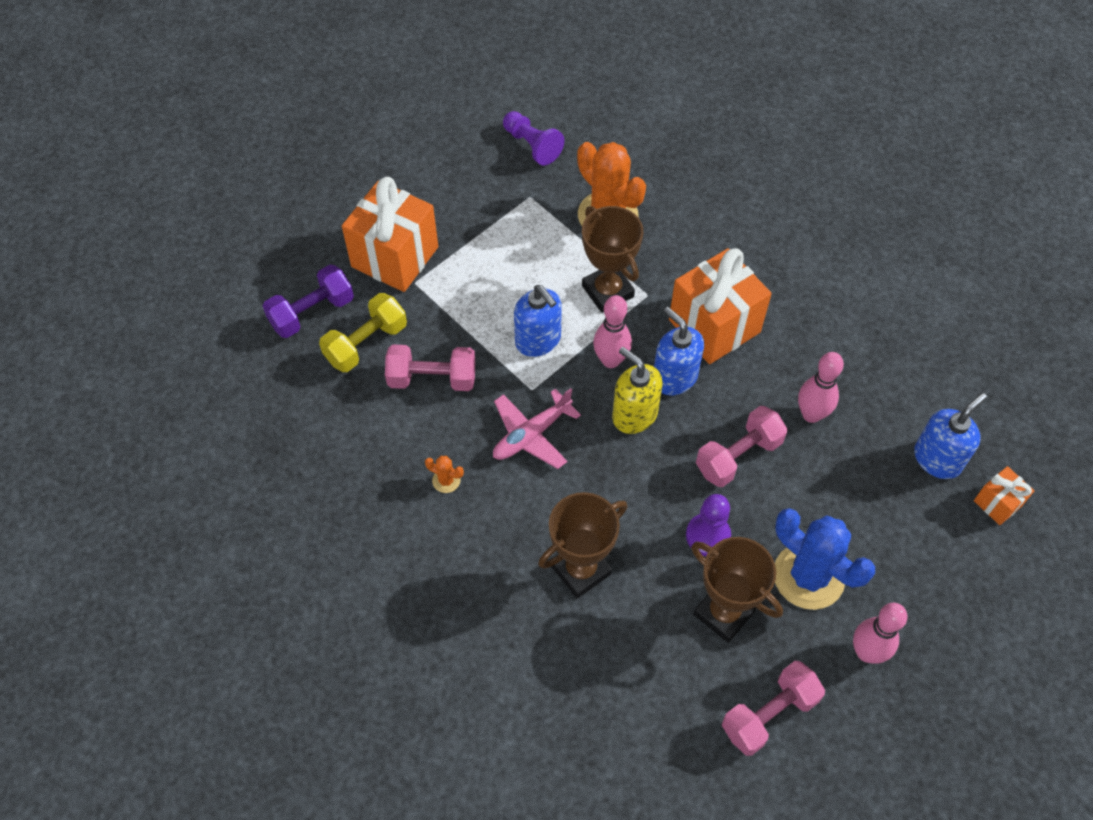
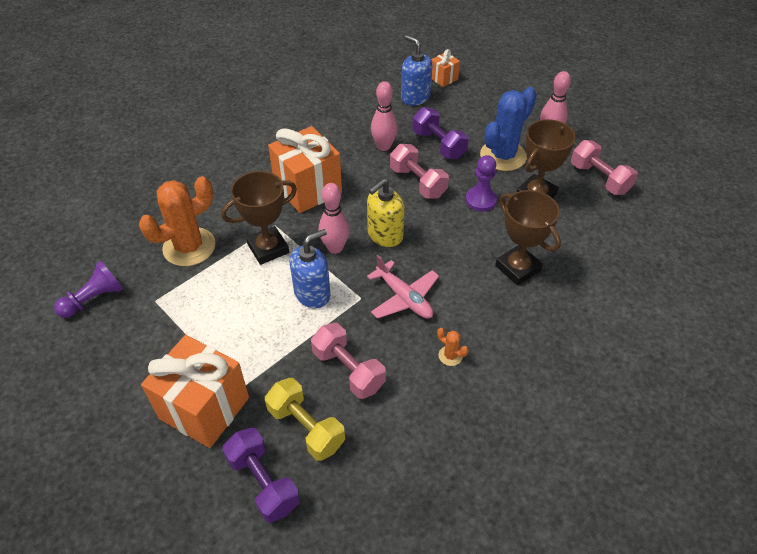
camera: 90 degrees left, 10 degrees down
pink dumbbell [385,344,476,391] -> pink dumbbell turned 45 degrees counterclockwise [311,323,386,399]
orange cactus [425,456,464,493] -> orange cactus turned 75 degrees counterclockwise [437,328,469,366]
blue soap dispenser [654,307,704,395] -> none
none -> purple dumbbell [412,107,469,159]

